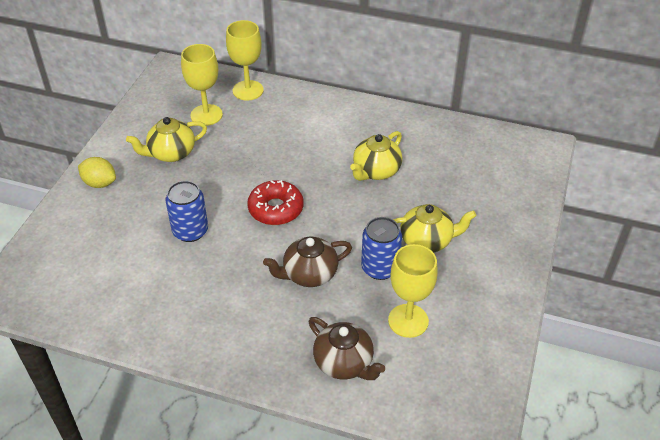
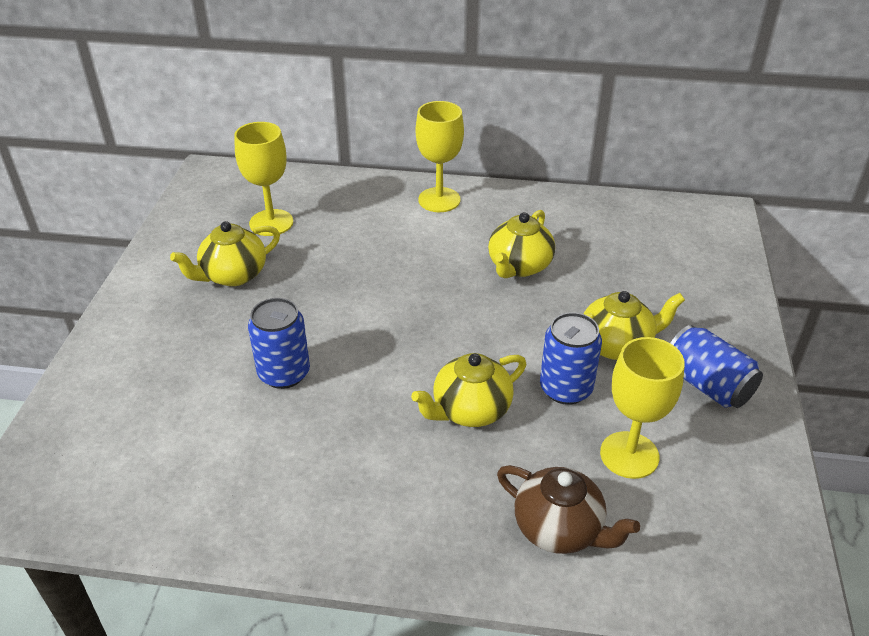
camera: 10 degrees left, 5 degrees down
yellow lemon [78,157,116,188] -> none
yellow goblet [226,20,264,101] -> yellow goblet moved to [416,101,464,212]
red donut [247,180,303,225] -> none
brown teapot [263,236,352,287] -> yellow teapot [411,353,526,427]
none -> blue can [670,325,763,408]

